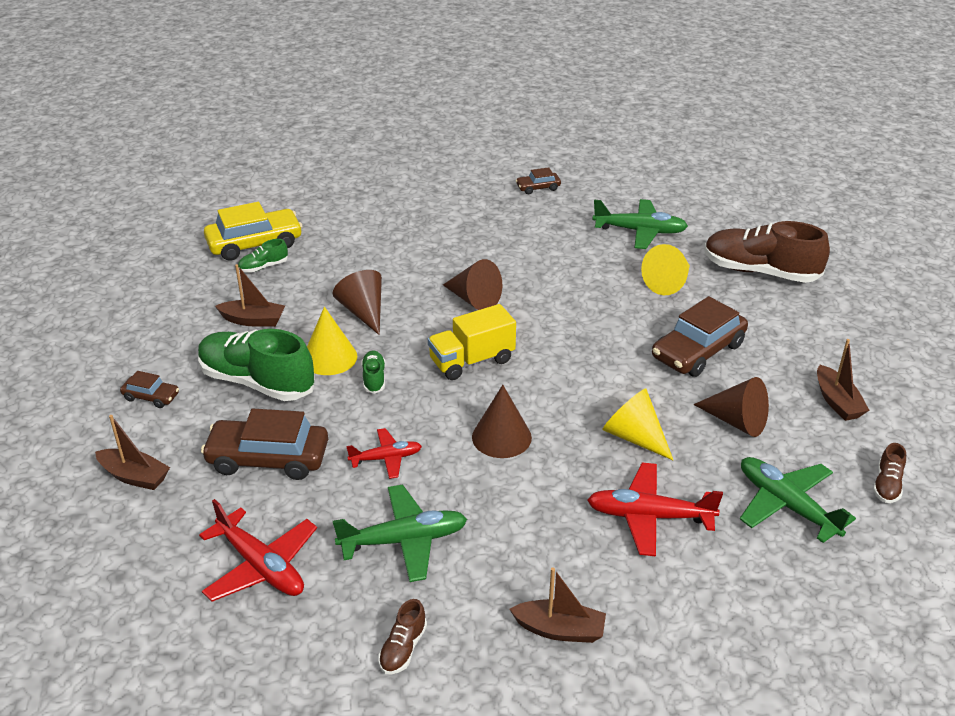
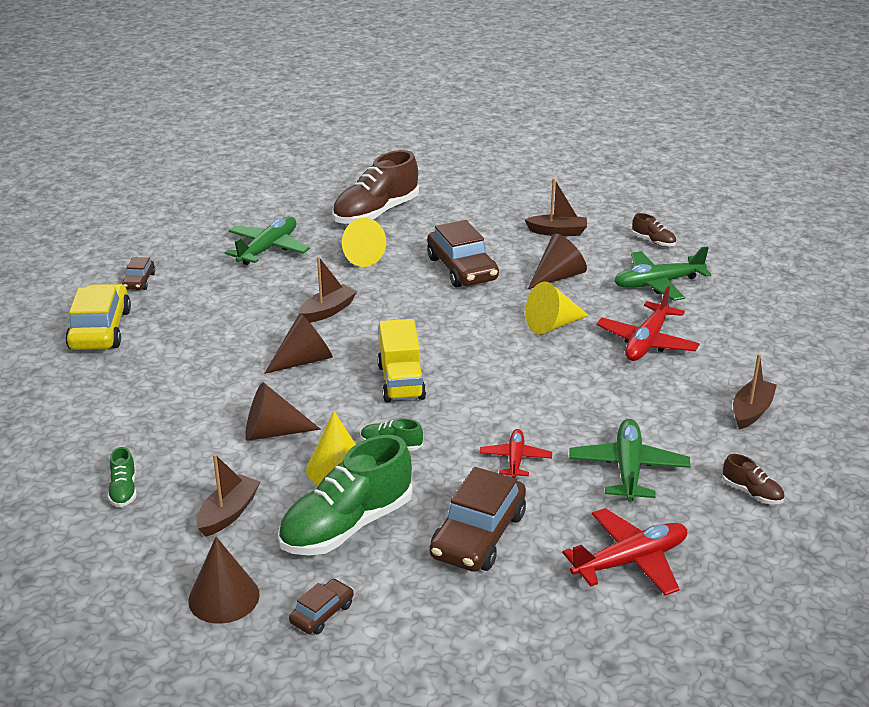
camera: 70 degrees left, 5 degrees down
brown boat [95,415,170,490] -> brown boat moved to [298,257,357,323]
yellow car [204,202,303,261] -> yellow car moved to [65,284,131,350]
brown cone [472,385,532,458] -> brown cone moved to [188,537,260,624]

